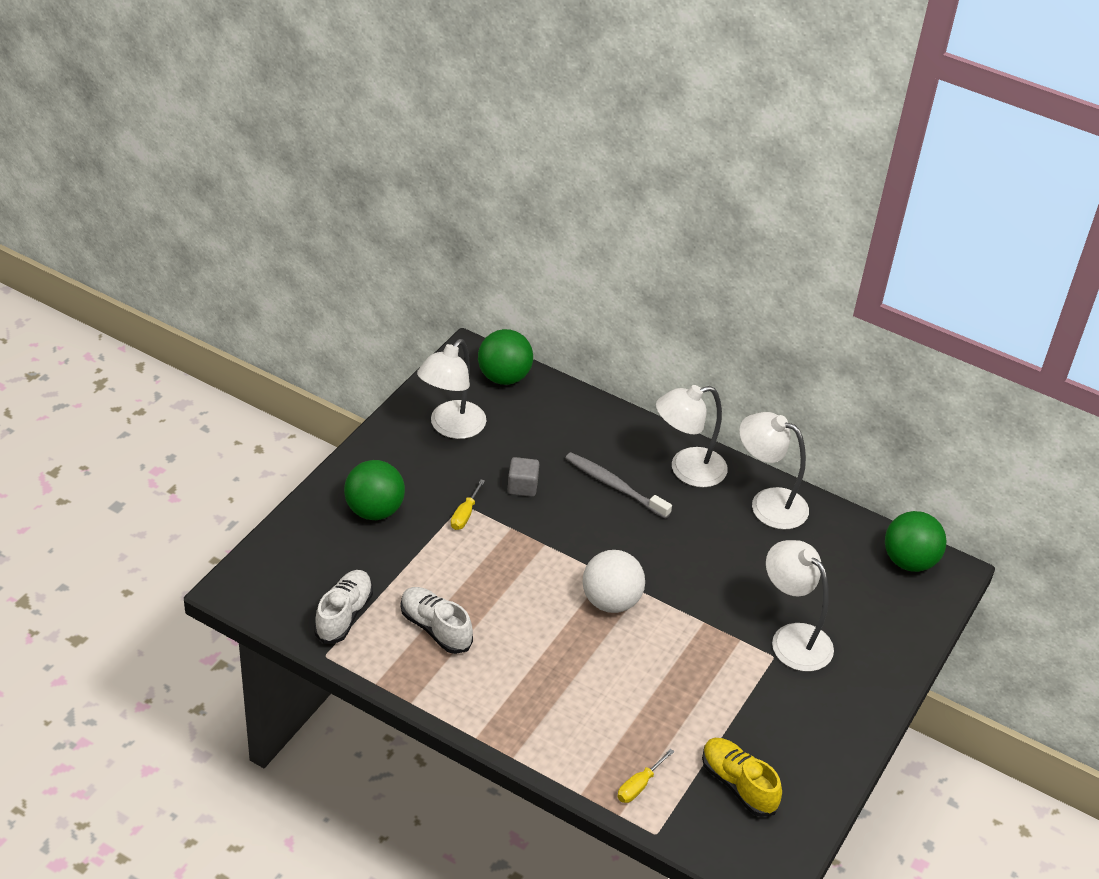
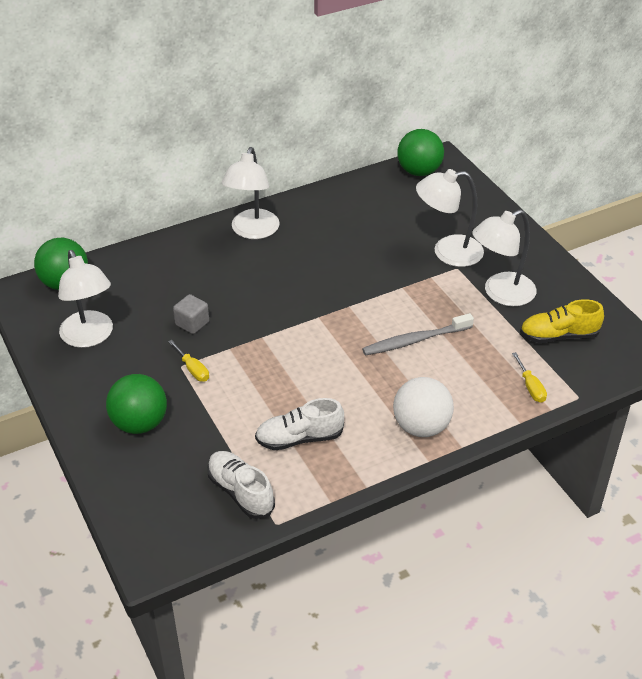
camera: 55 degrees left, 0 degrees up
grey toothbrush [565,452,672,519] -> grey toothbrush moved to [362,313,474,356]
white ball [583,550,645,613] -> white ball moved to [393,377,454,437]
white lamp [739,412,809,530] -> white lamp moved to [472,209,536,306]

